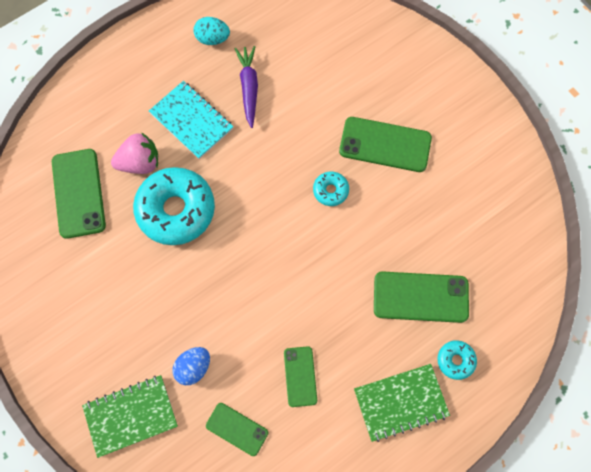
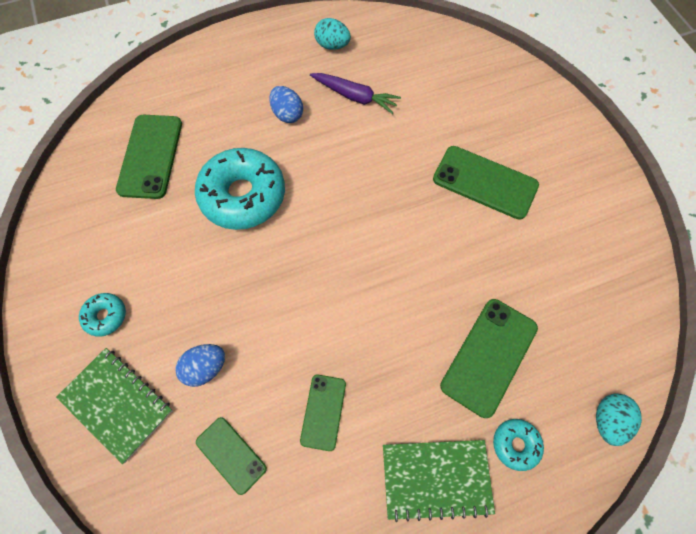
camera: 15 degrees right, 5 degrees down
green notebook [82,375,178,458] -> green notebook turned 45 degrees clockwise [56,348,173,464]
pink strawberry [111,132,158,174] -> none
turquoise notebook [149,81,233,159] -> blue egg [269,86,303,123]
purple carrot [235,46,258,128] -> purple carrot turned 105 degrees clockwise [310,73,401,114]
turquoise donut [313,172,349,206] -> turquoise donut moved to [79,293,126,337]
green phone [374,271,469,323] -> green phone turned 75 degrees counterclockwise [440,299,538,418]
none -> turquoise egg [596,393,642,446]

